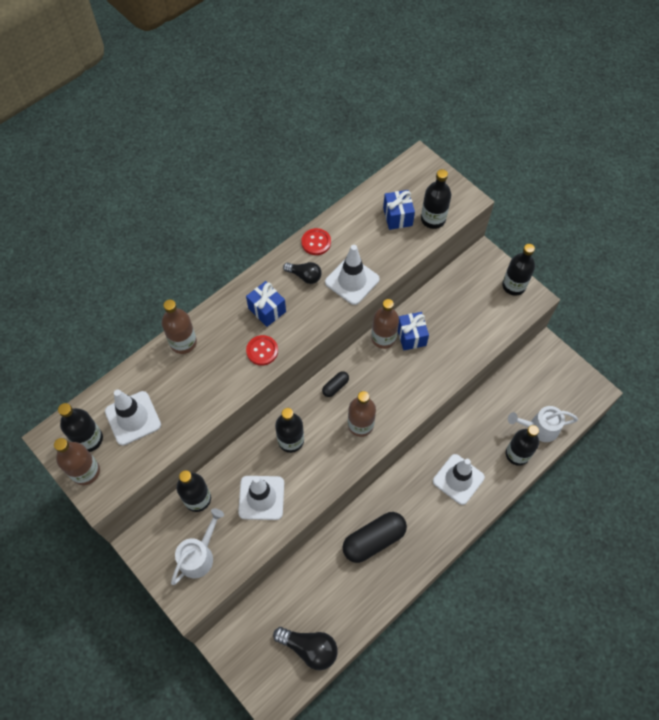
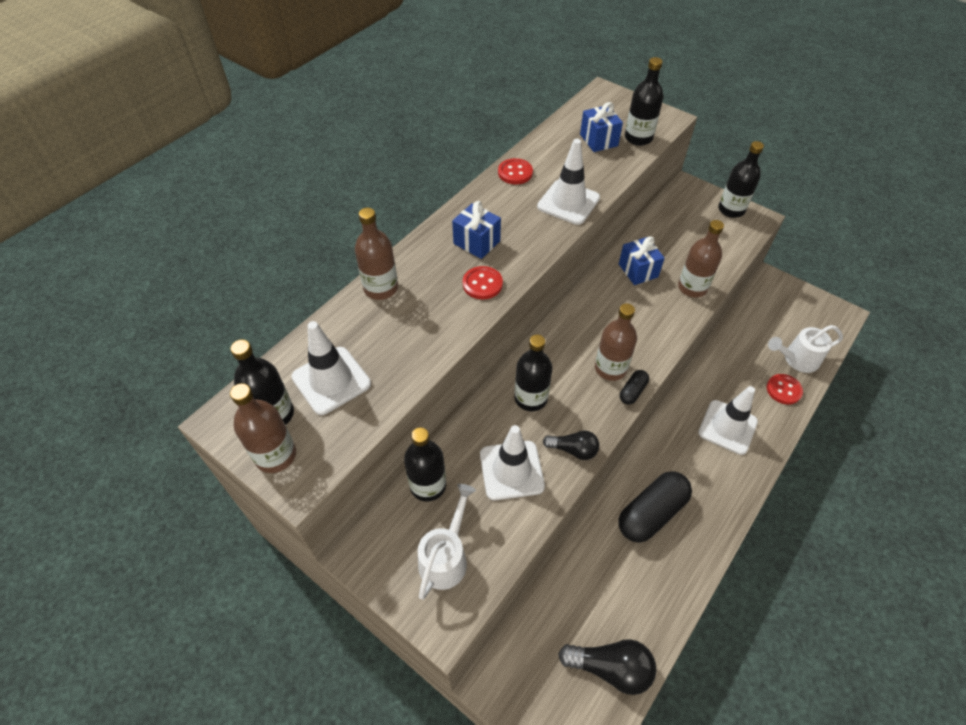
camera: 10 degrees left, 10 degrees down
black light bulb [283,262,322,284] -> black light bulb moved to [543,430,599,460]
black capsule [322,371,349,397] -> black capsule moved to [620,370,649,404]
brown bottle [371,299,399,349] -> brown bottle moved to [678,220,724,298]
black bottle [506,425,539,466] -> red button [767,374,803,405]

